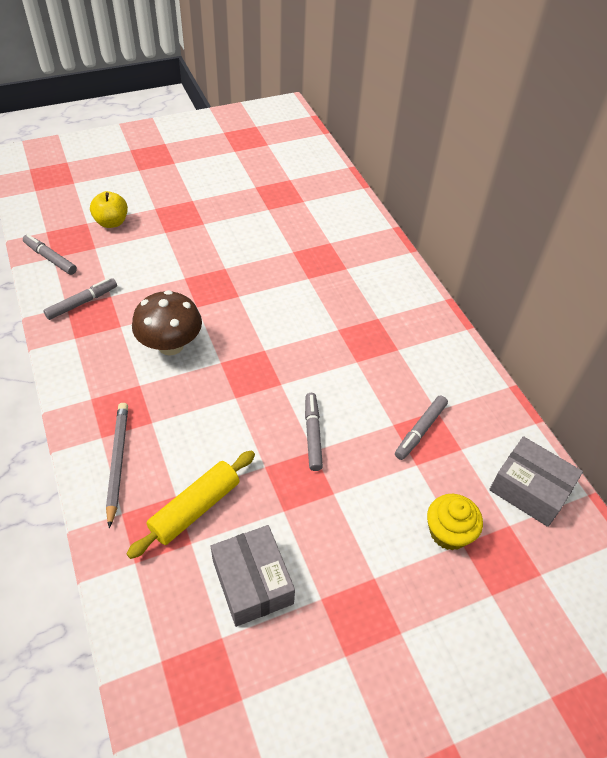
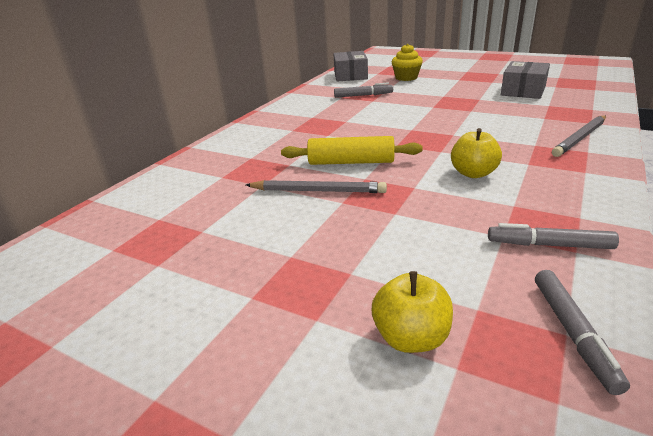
camera: 125 degrees left, 20 degrees down
yellow rolling pin [127,450,255,559] -> yellow rolling pin moved to [281,136,423,165]
brown mushroom [132,290,202,355] -> yellow apple [451,128,502,178]
grey marker [305,393,323,471] -> none
none -> grey pencil [246,180,387,193]

